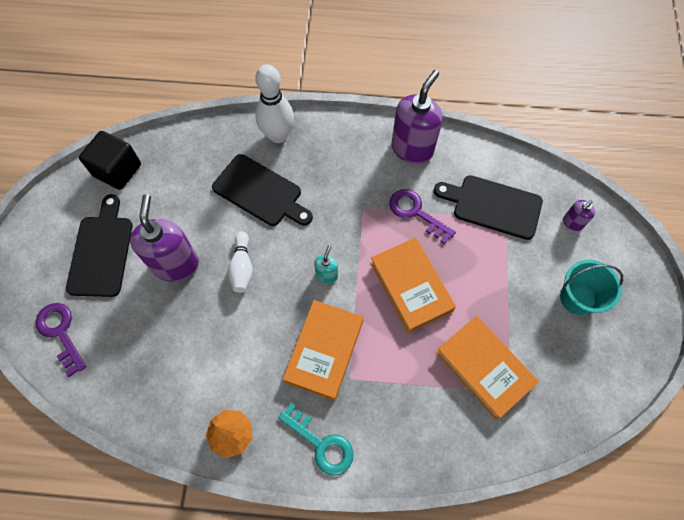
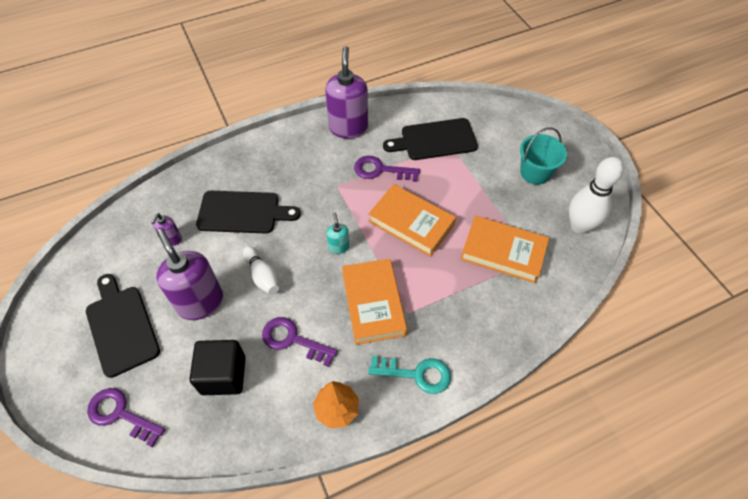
camera: 30 degrees left, 10 degrees down
black cube [79,131,141,190] -> black cube moved to [189,340,246,395]
white bowling pin [255,64,294,143] -> white bowling pin moved to [569,157,624,234]
purple soap dispenser [563,200,595,231] -> purple soap dispenser moved to [151,213,182,246]
none -> purple key [262,317,338,367]

